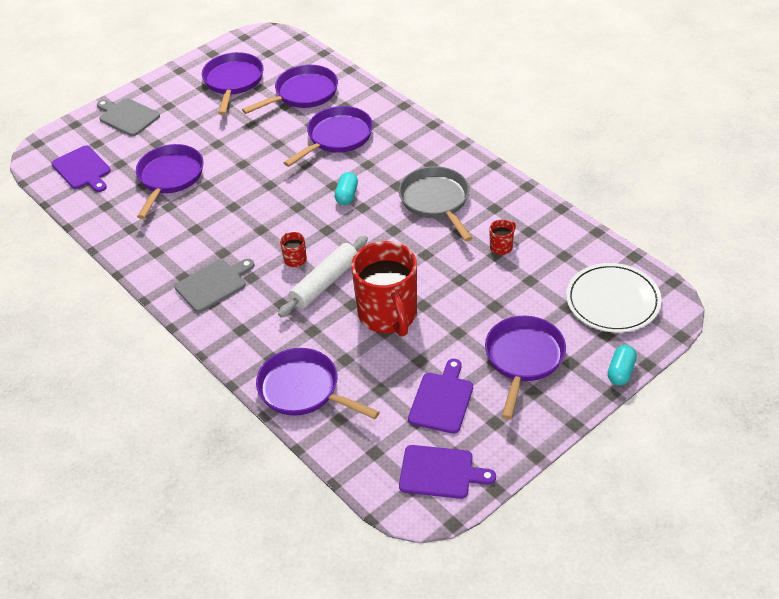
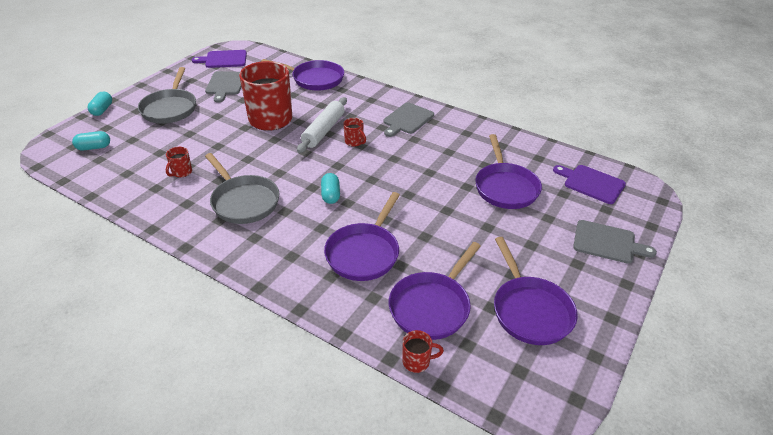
camera: 160 degrees right, 5 degrees down
purple cutting board [408,359,473,434] -> grey cutting board [205,71,242,103]
purple pan [485,316,566,419] -> grey pan [138,67,196,124]
white plate [566,263,662,333] -> turquoise capsule [72,131,110,151]
none -> red mug [402,330,444,373]

